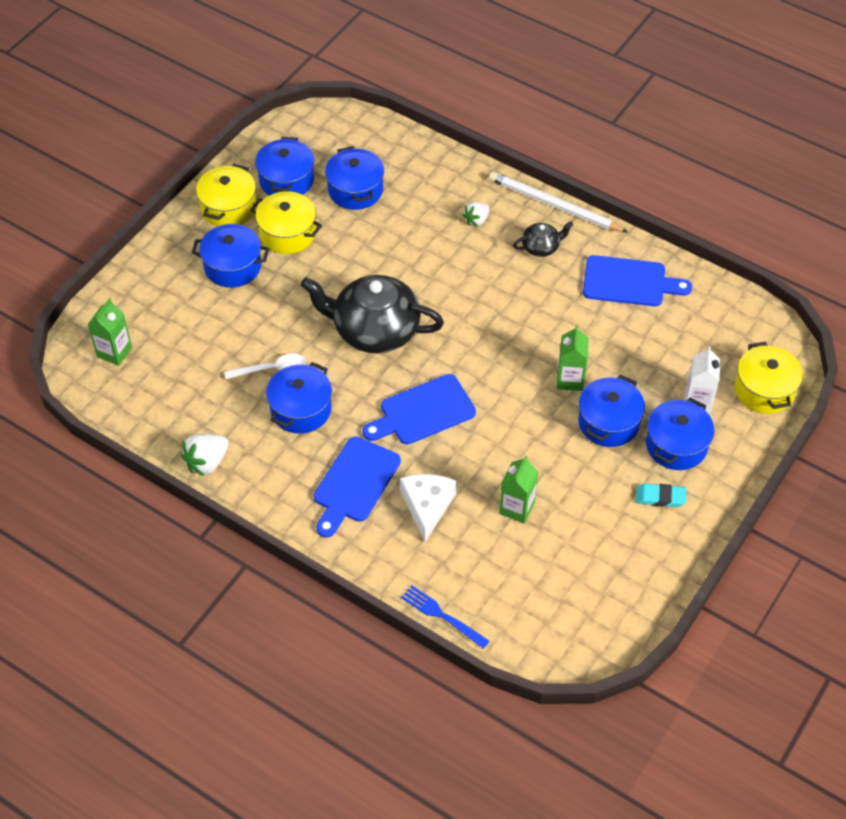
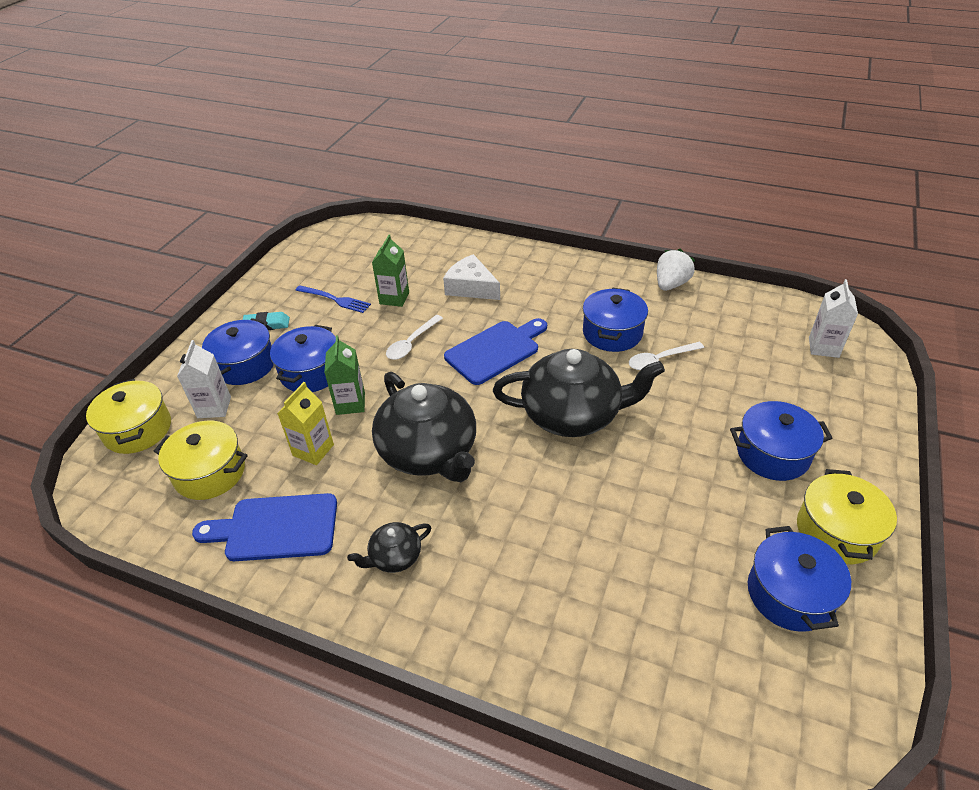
camera: 170 degrees right, 10 degrees down
green carton [87,298,132,366] -> white carton [809,279,858,358]
yellow pot [250,191,322,254] -> yellow pot moved to [154,421,248,500]
blue cutting board [314,437,401,538] -> none
blue pot [325,146,384,210] -> none
white cheese [400,474,457,542] -> white cheese turned 135 degrees clockwise [443,254,500,300]
blue fork [401,585,489,649] -> blue fork moved to [295,285,371,313]
white strawberry [463,202,490,227] -> none
white pencil [489,172,628,233] -> none
none -> yellow carton [277,382,334,465]
none -> black teapot [372,372,476,482]
none -> white spoon [386,315,443,360]

